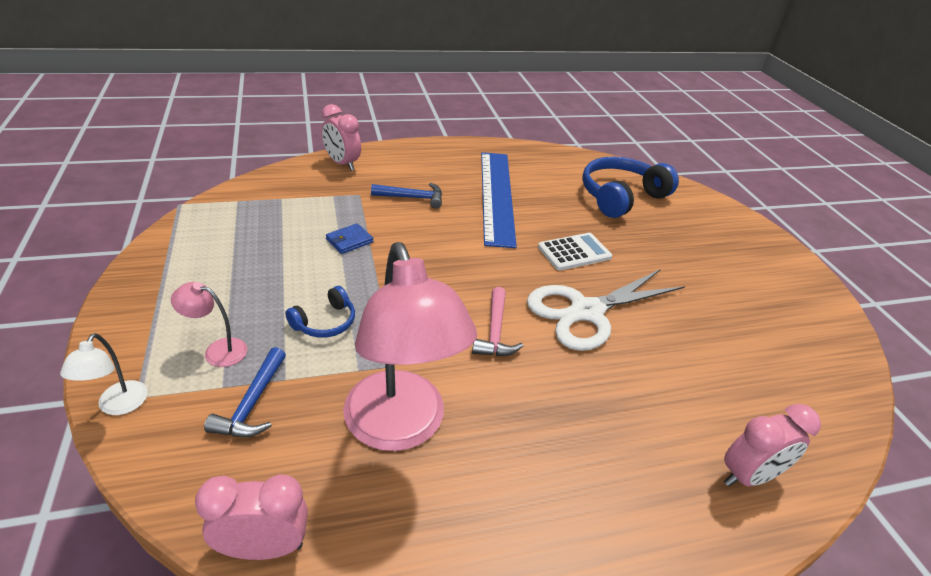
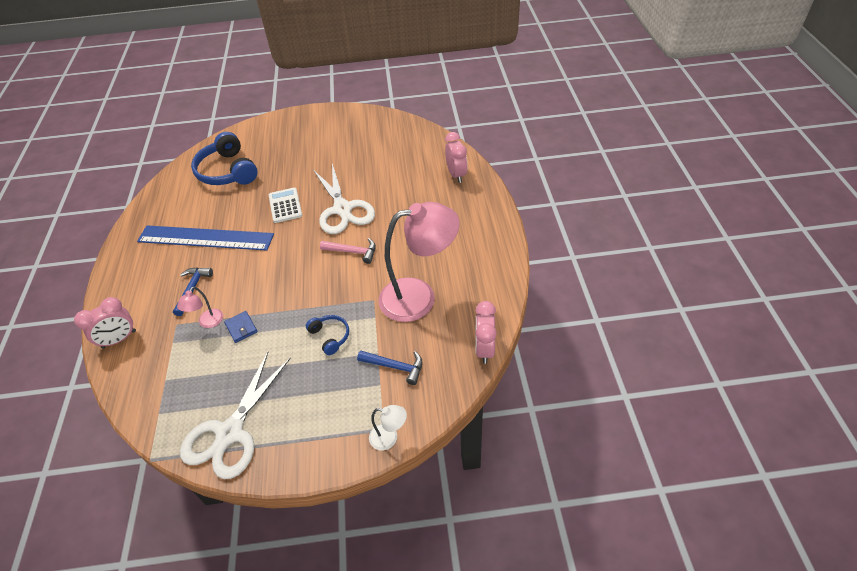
camera: 75 degrees left, 10 degrees up
pink lamp [171,282,248,367] -> pink lamp moved to [177,287,223,328]
none -> white scissors [180,352,291,479]

